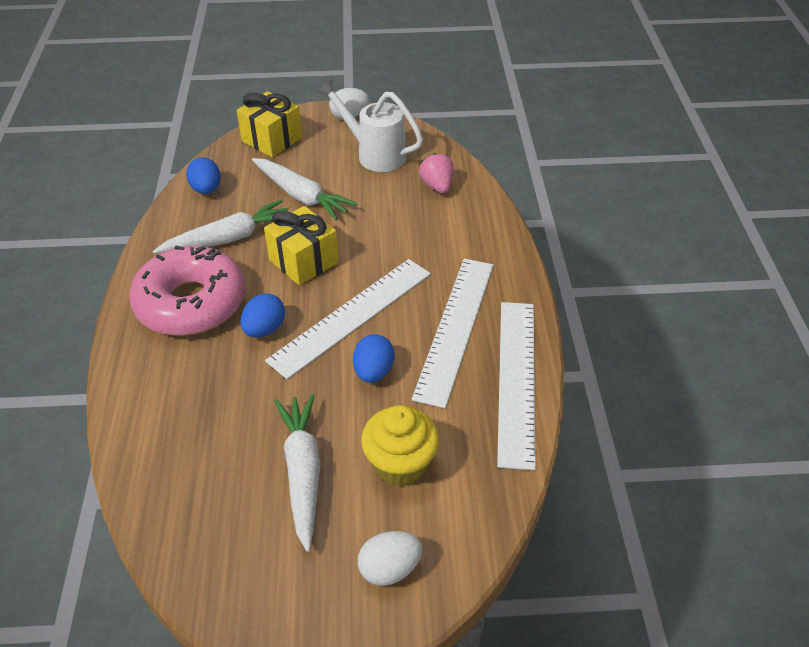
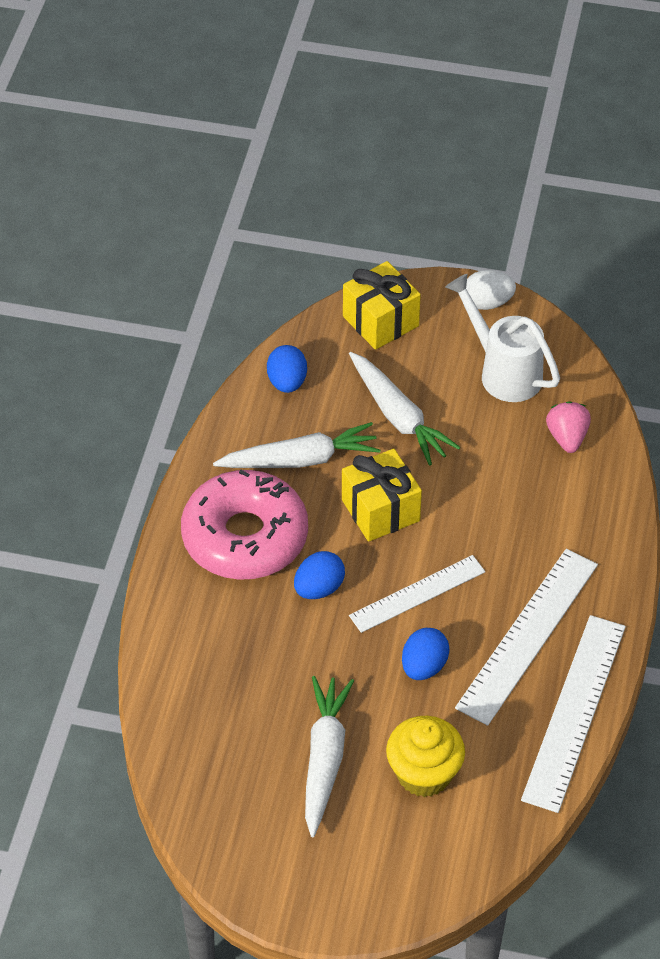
camera: 15 degrees right, 5 degrees up
white ruler [265,259,431,379] -> white ruler [349,555,485,633], size x0.65
white egg [358,531,422,586] -> none

